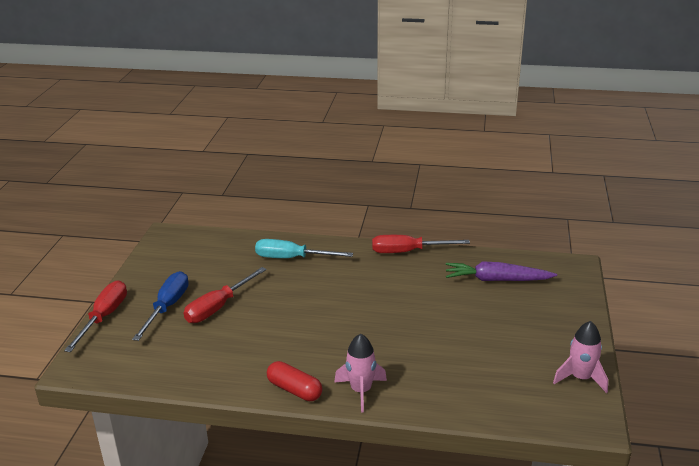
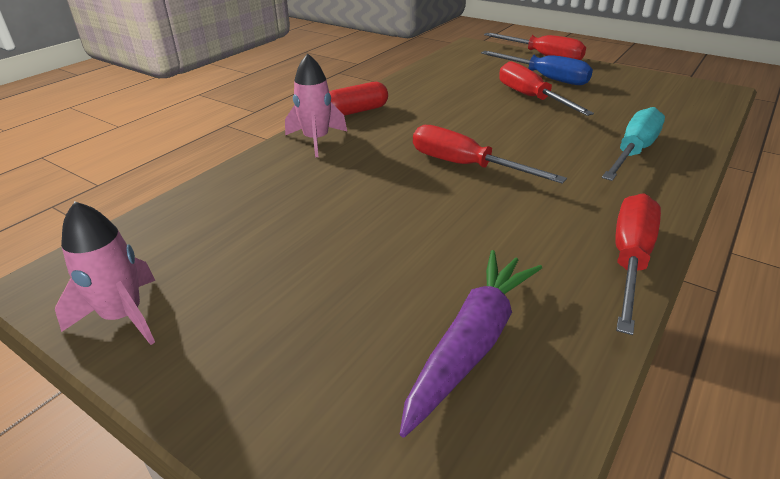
camera: 115 degrees right, 5 degrees up
none -> red screwdriver [413,125,567,184]

